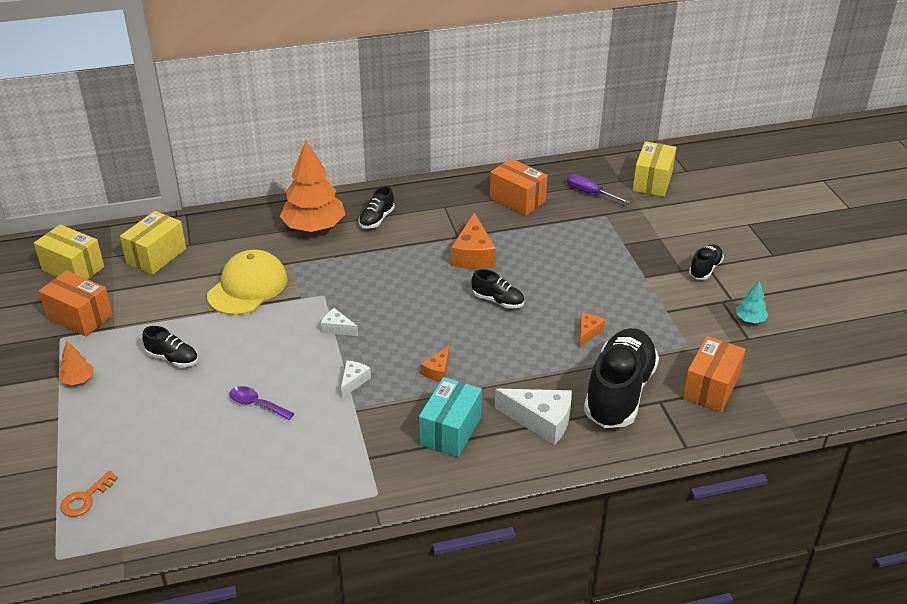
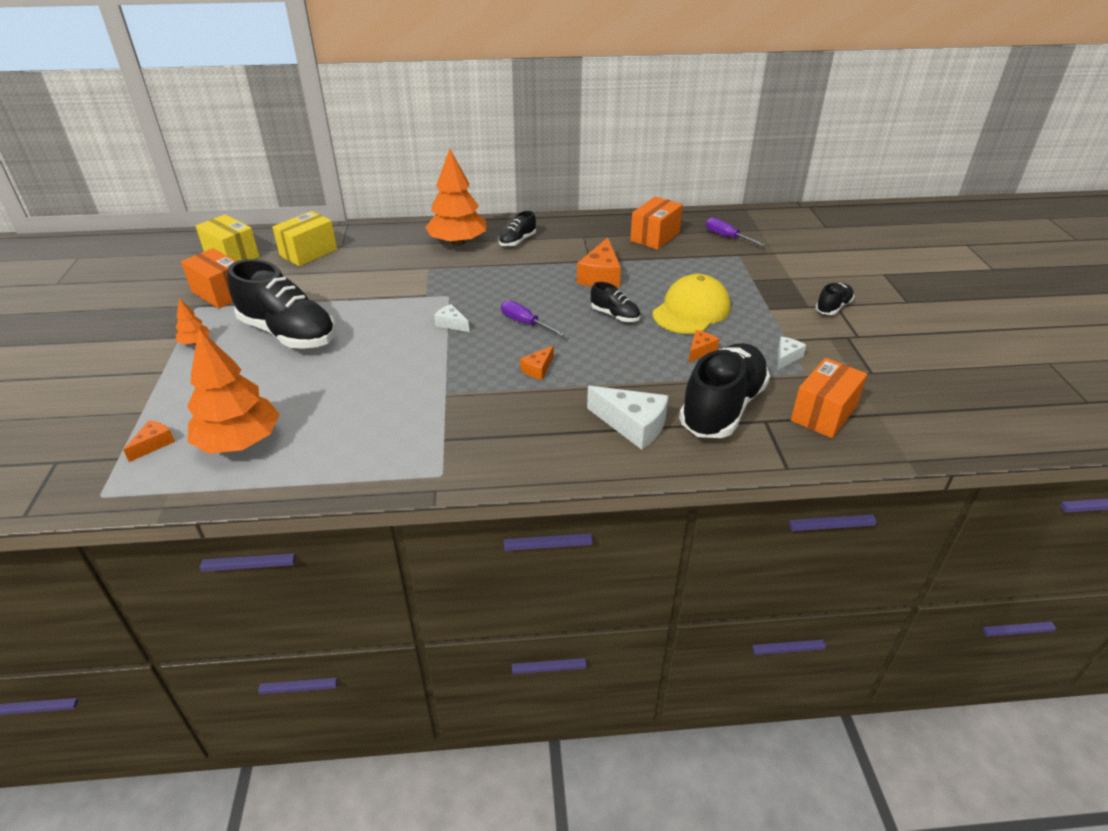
camera: 10 degrees right, 0 degrees up
orange key [60,471,118,517] -> orange cheese [123,420,175,462]
black shoe [142,326,198,367] -> black shoe [228,259,336,349], size x2.15
yellow cap [207,250,287,315] -> yellow cap moved to [652,274,731,334]
purple spoon [229,386,294,420] -> none
white cheese [341,360,371,398] -> white cheese moved to [778,337,806,370]
turquoise box [419,377,482,457] -> none
orange box [490,158,548,216] -> orange box turned 75 degrees clockwise [630,196,683,250]
yellow box [633,141,676,197] -> none
turquoise tree [736,281,768,323] -> none
none -> orange tree [187,328,280,454]
none -> purple screwdriver [501,300,565,336]

